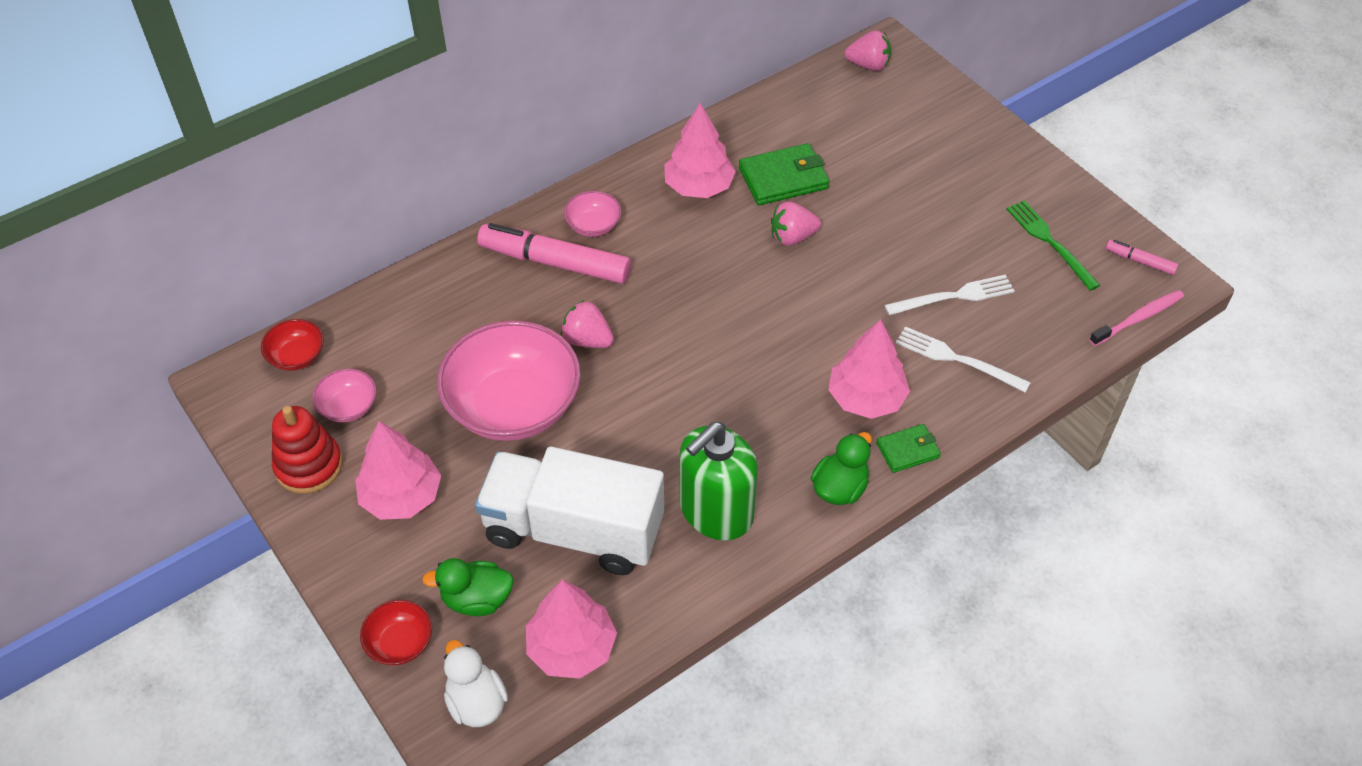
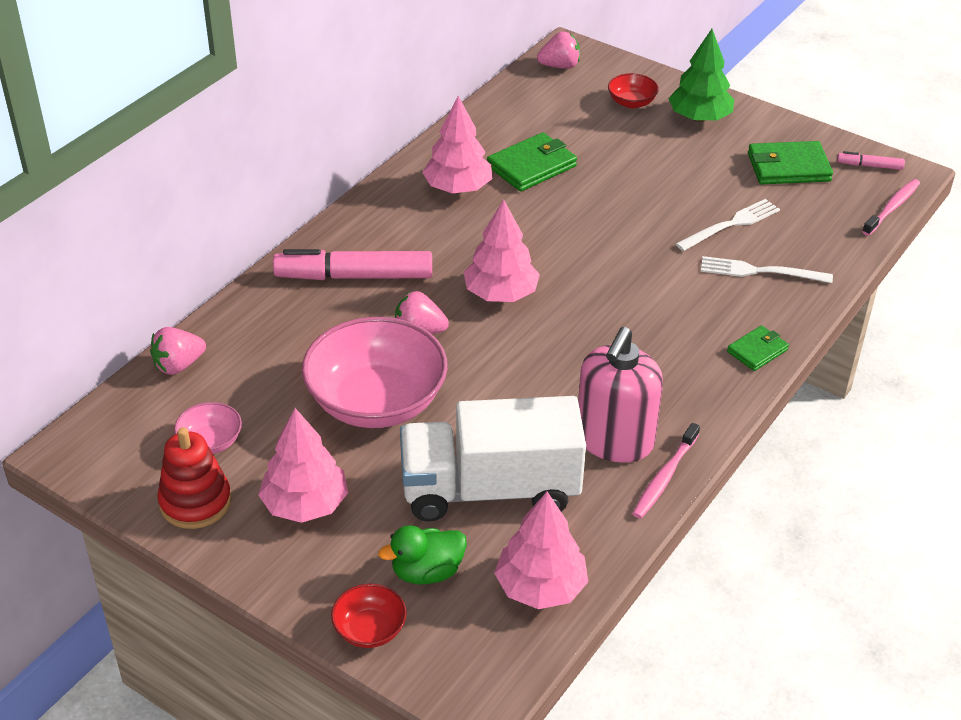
camera: 20 degrees left, 10 degrees down
red bowl [261,319,324,371] -> red bowl moved to [608,73,659,108]
white duck [444,640,508,727] -> none
pink bowl [564,191,621,237] -> none
green soap dispenser [679,422,758,541] -> pink soap dispenser [578,327,663,463]
pink strawberry [771,202,821,246] -> pink strawberry moved to [150,327,206,375]
green duck [811,432,872,505] -> none
pink tree [828,319,910,419] -> pink tree moved to [463,199,540,302]
green fork [1007,201,1100,291] -> green wallet [748,141,833,185]
none -> pink toothbrush [632,423,700,519]
none -> green tree [668,29,734,122]

